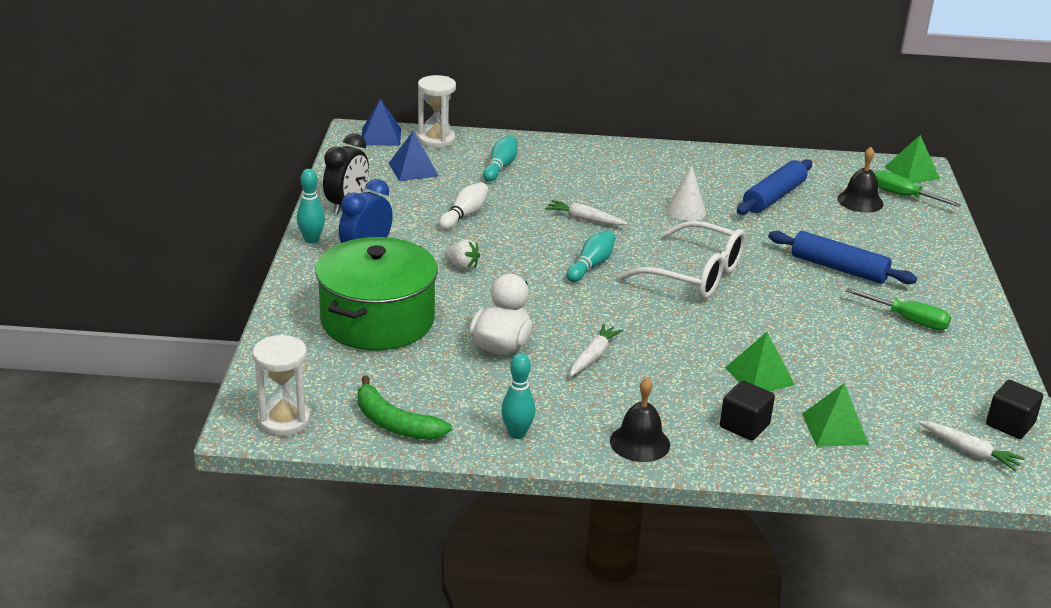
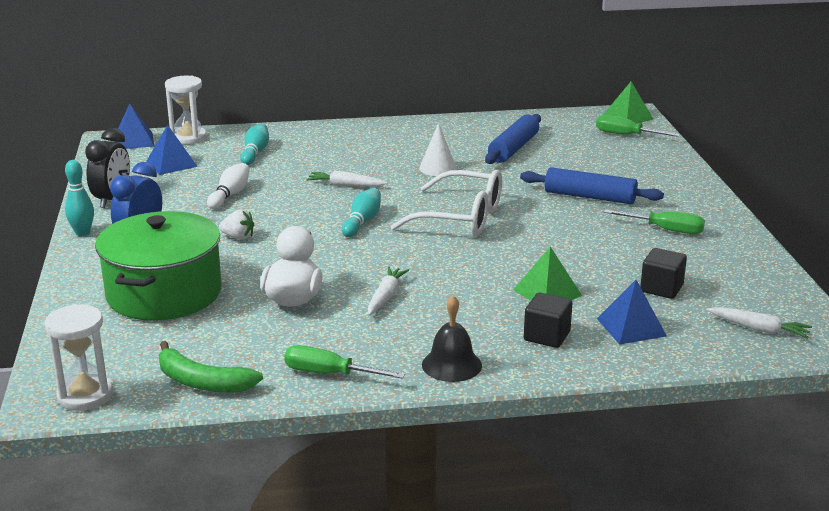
camera: 10 degrees left, 5 degrees down
turquoise bowling pin [501,353,536,439] -> green screwdriver [284,345,405,379]
green pyramid [802,383,869,447] -> blue pyramid [597,280,667,345]
black bell [837,147,884,213] -> none
black cube [986,380,1043,439] -> black cube moved to [640,248,687,299]

